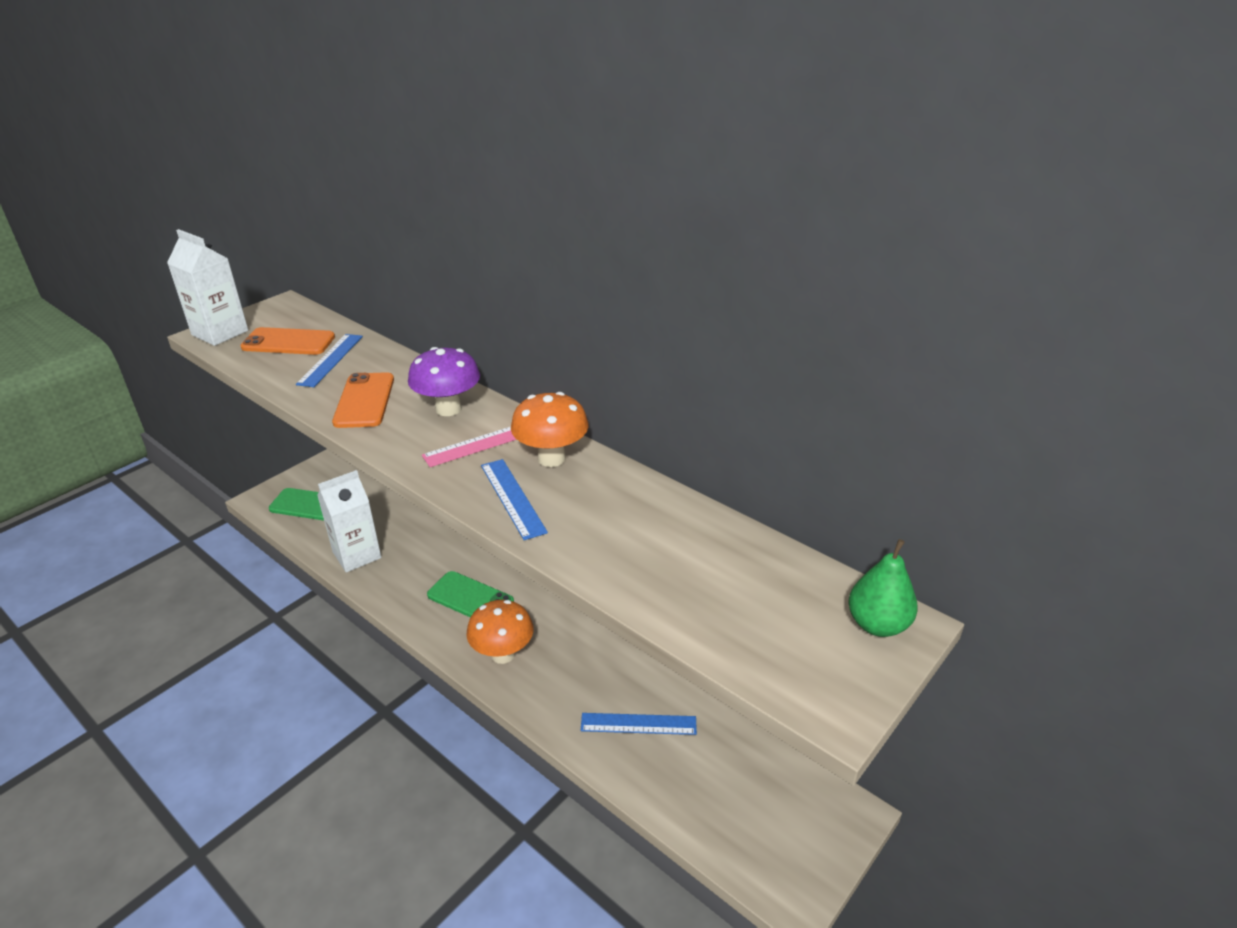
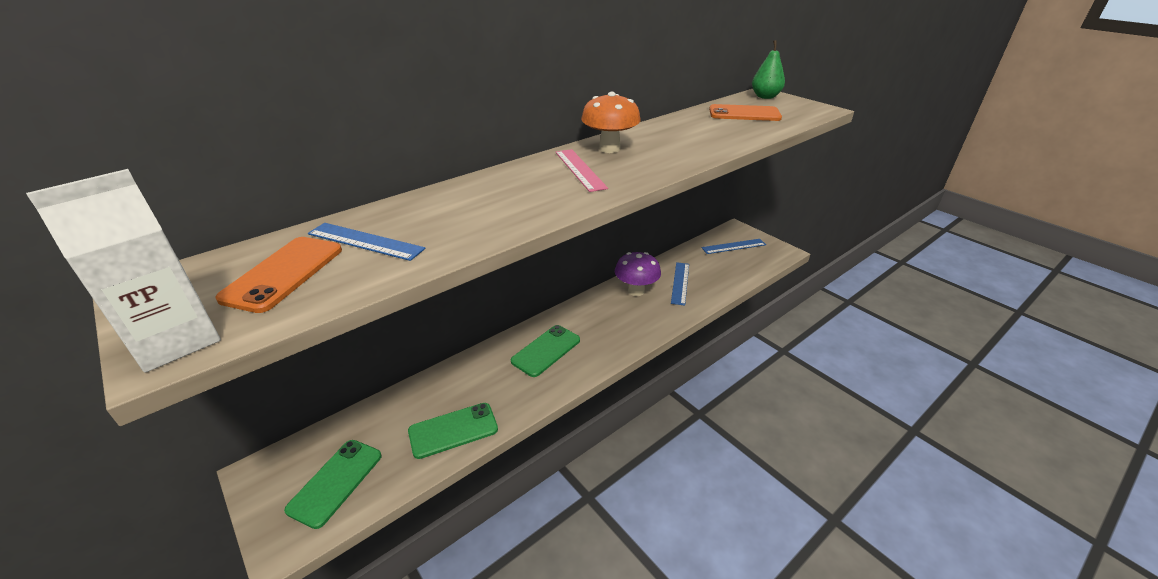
camera: 80 degrees left, 0 degrees up
white carton [317,470,381,573] -> green phone [408,403,498,459]
orange phone [332,372,394,428] -> orange phone moved to [709,104,782,121]
purple mushroom [408,347,480,416] -> purple mushroom moved to [615,252,661,296]
orange mushroom [466,600,534,664] -> none
blue ruler [481,459,548,540] -> blue ruler moved to [702,239,766,254]

